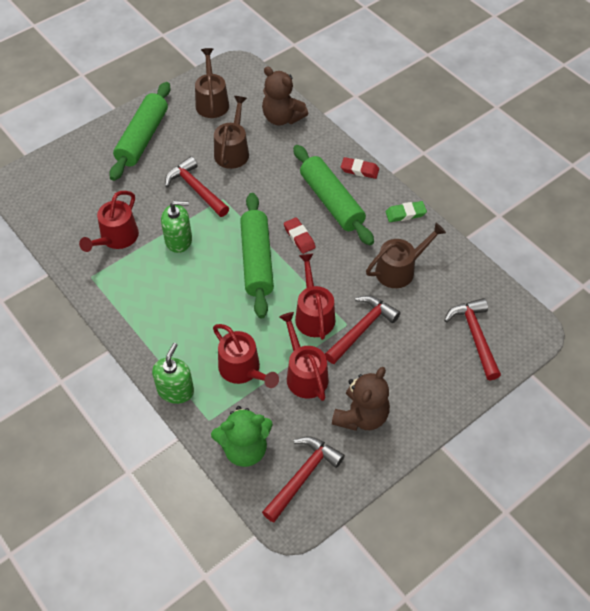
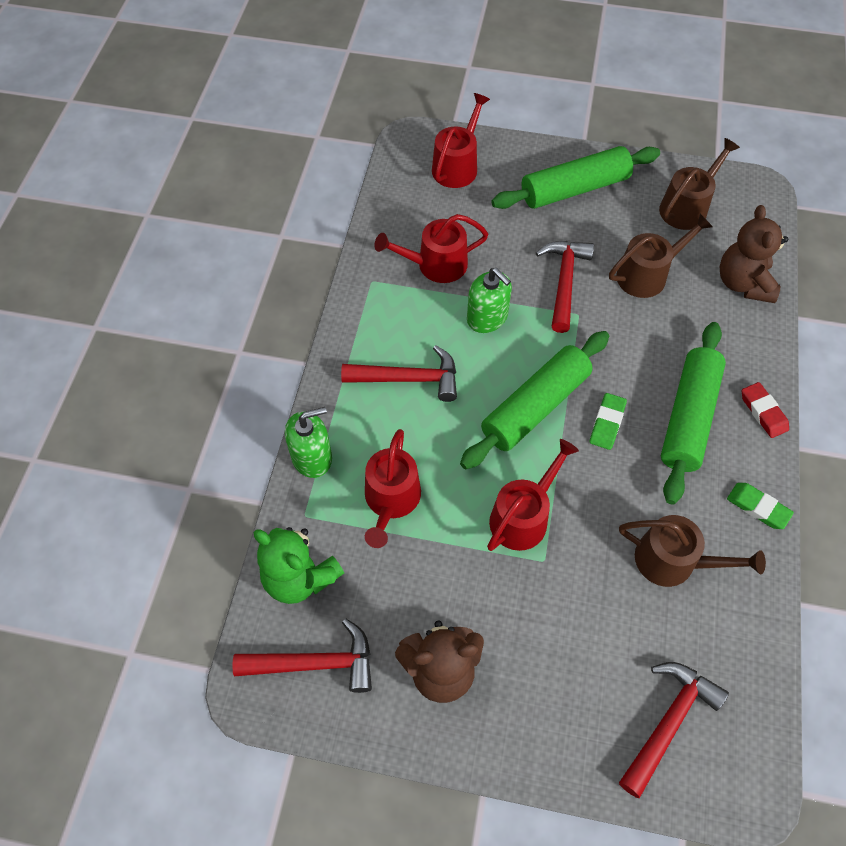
camera: 50 degrees right, 5 degrees up
red watering can [279,312,329,401] -> red watering can moved to [432,93,490,188]
red eraser [284,217,316,254] -> green eraser [590,393,627,450]
red hammer [325,295,401,364] -> red hammer moved to [341,345,457,402]

